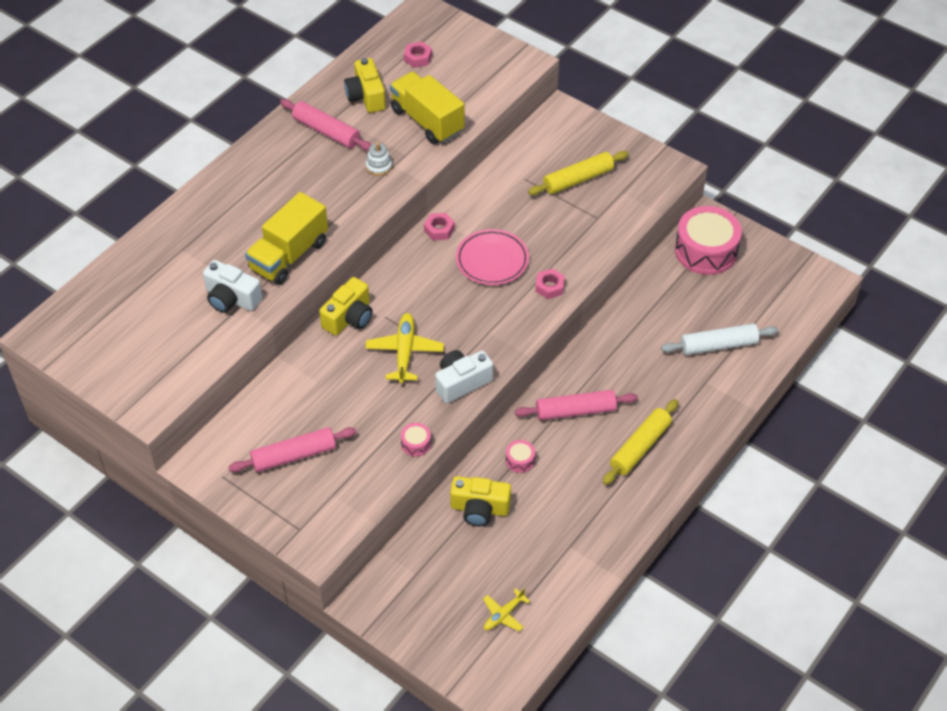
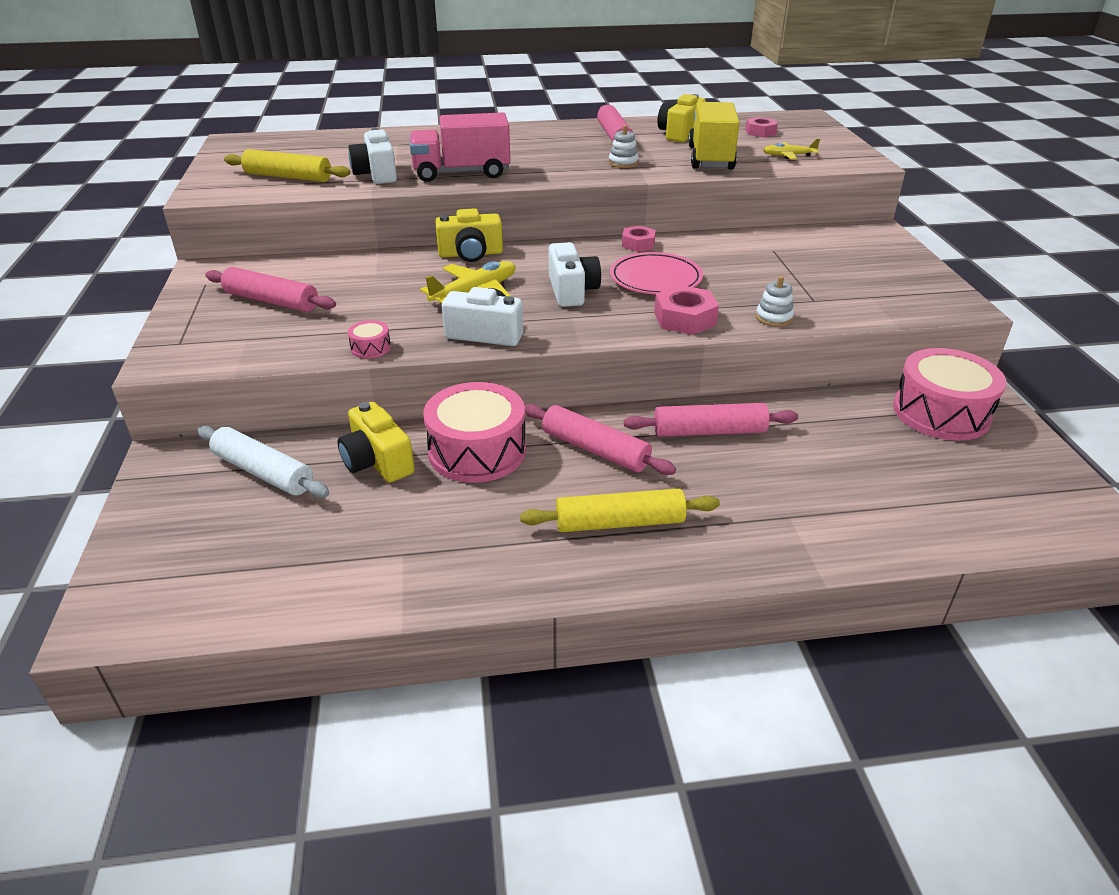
camera: 45 degrees right, 15 degrees down
yellow truck [245,192,328,285] -> pink truck [410,112,511,182]
yellow plane [483,588,530,631] -> yellow plane moved to [763,139,820,159]
pink drum [506,440,535,473] -> pink drum [423,382,526,483], size x2.37
yellow rolling pin [528,151,629,195] -> yellow rolling pin moved to [224,149,350,182]
pink nut [535,269,565,299] -> pink nut [654,285,719,335], size x1.51
white rolling pin [661,323,778,355] -> white rolling pin moved to [197,426,329,498]
none -> white camera [549,242,601,307]
none -> pink rolling pin [624,403,798,437]
none -> white stacking toy [756,276,794,327]

